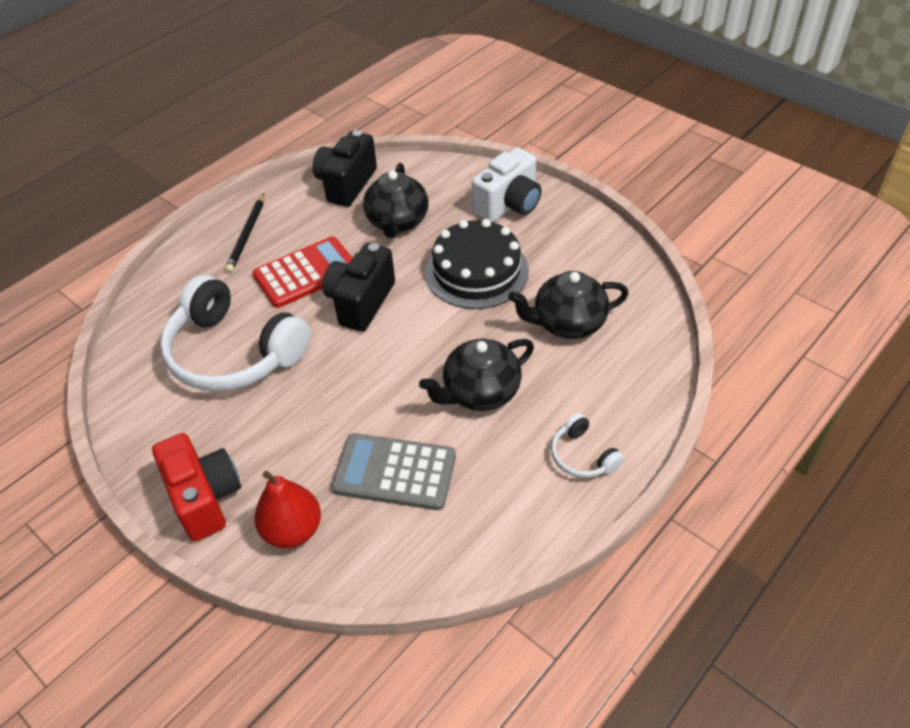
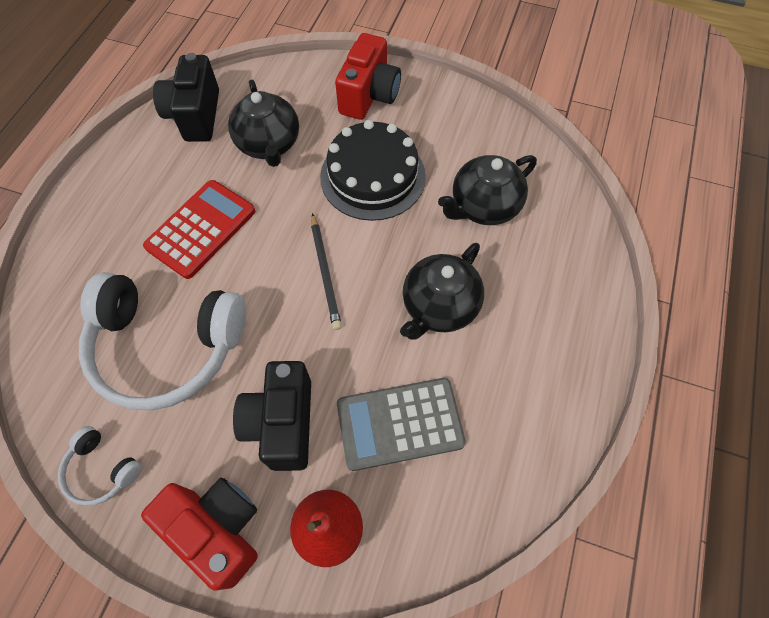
camera: 25 degrees left, 15 degrees up
black pencil [225,194,264,273] -> black pencil moved to [311,213,342,330]
black camera [322,243,395,332] -> black camera moved to [233,361,311,471]
white camera [472,147,541,222] -> red camera [335,33,401,120]
white headphones [551,413,624,478] -> white headphones moved to [58,426,142,506]

